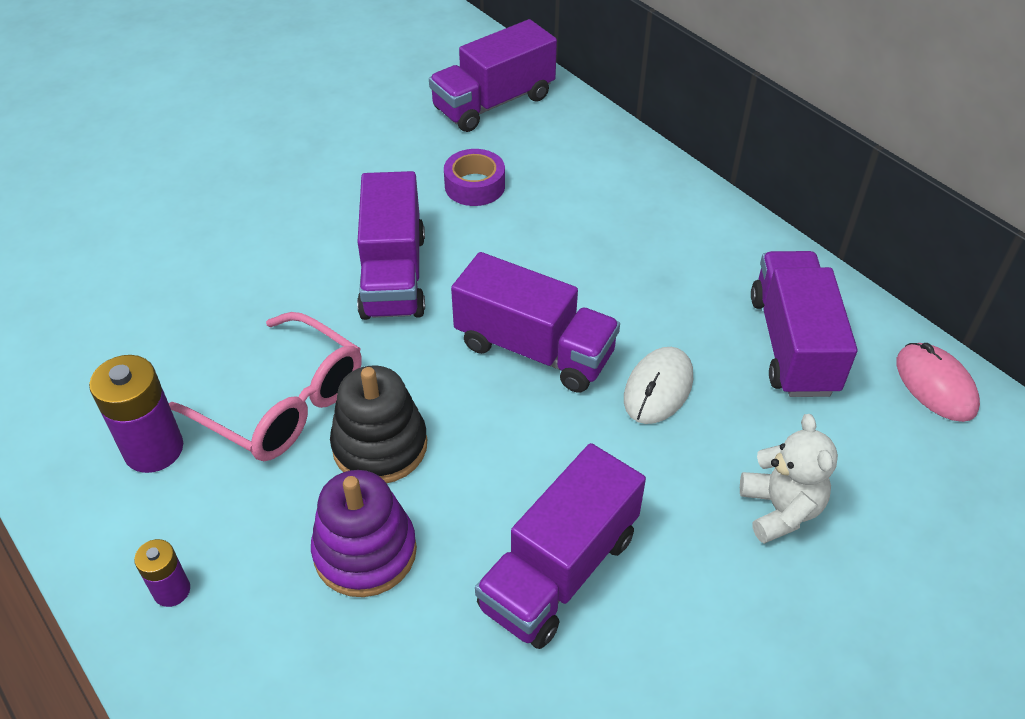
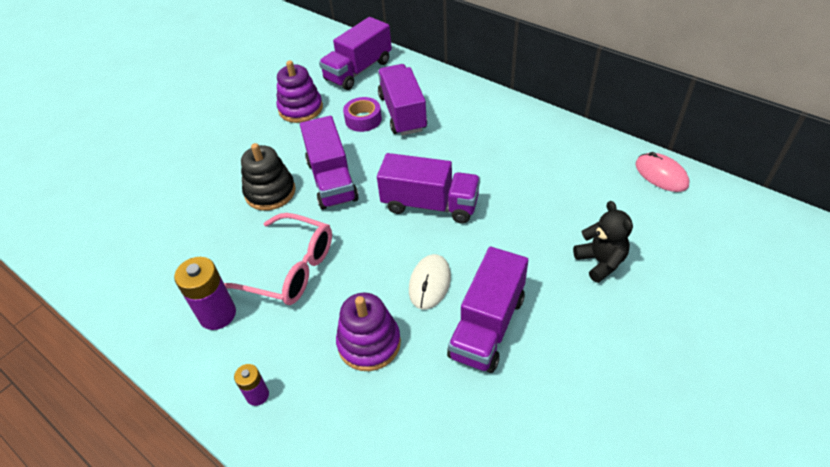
camera: 10 degrees left, 0 degrees up
black stacking toy [330,366,427,483] -> black stacking toy moved to [241,143,296,211]
white mouse [624,347,693,424] -> white mouse moved to [409,254,451,310]
white teddy bear [740,414,838,544] -> black teddy bear [573,201,633,283]
purple truck [751,251,857,397] -> purple truck moved to [378,64,427,136]
none -> purple stacking toy [276,60,323,123]

